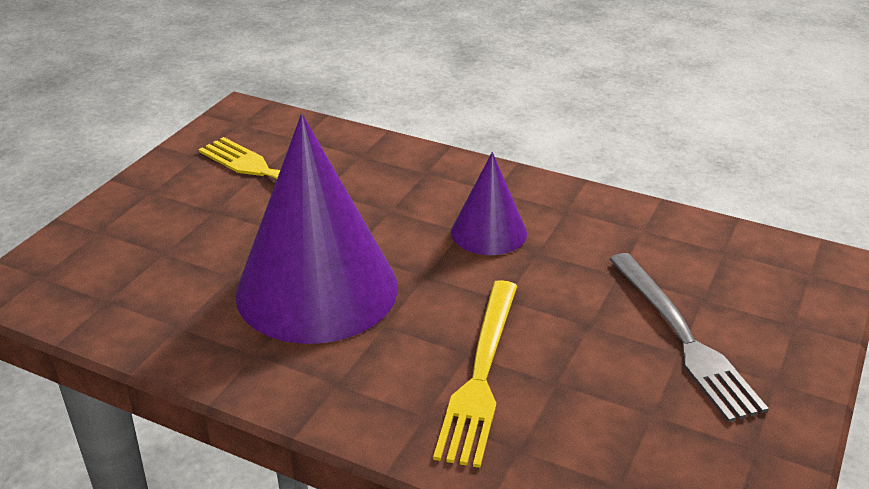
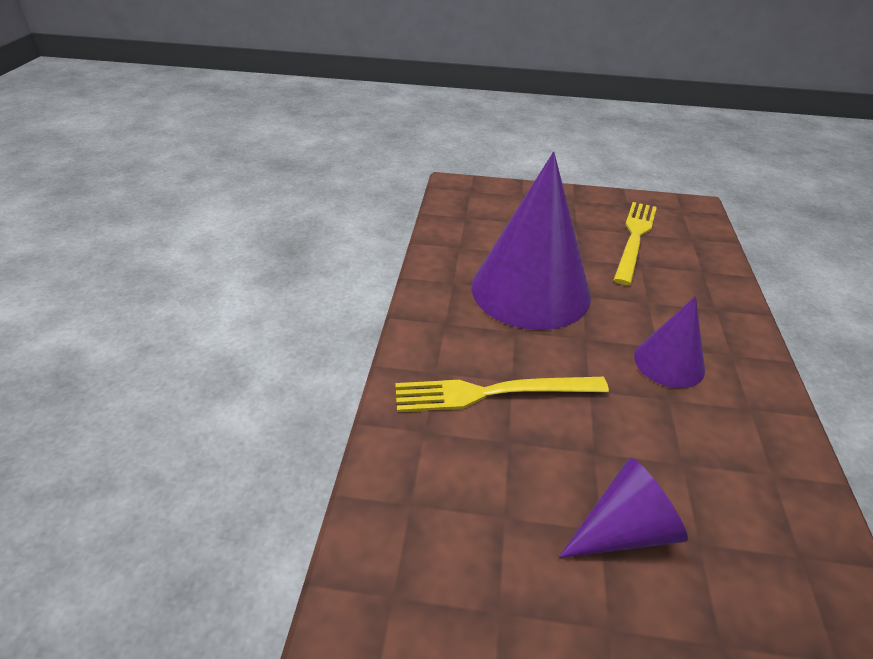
camera: 70 degrees right, 5 degrees up
grey fork [609,253,769,422] -> purple cone [558,458,688,558]

